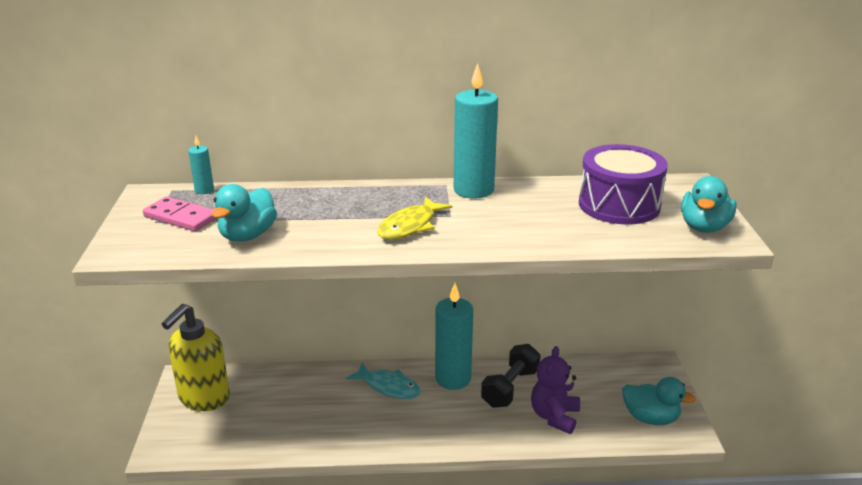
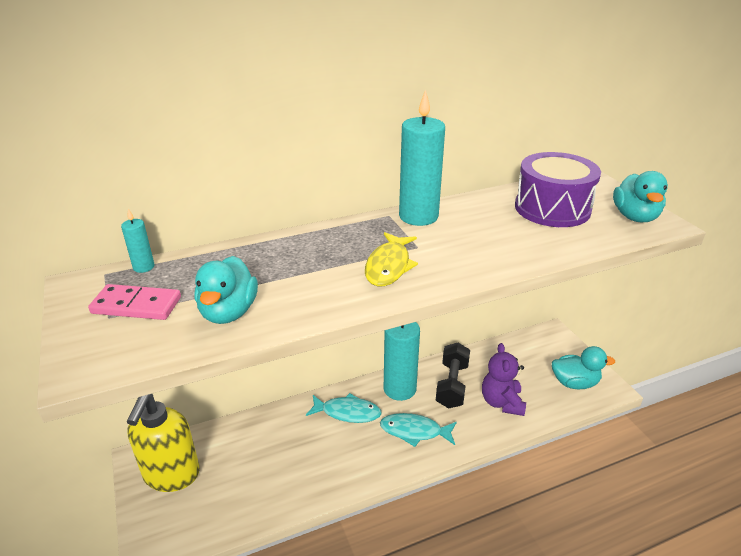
camera: 20 degrees left, 5 degrees up
none -> turquoise fish [380,413,457,447]

